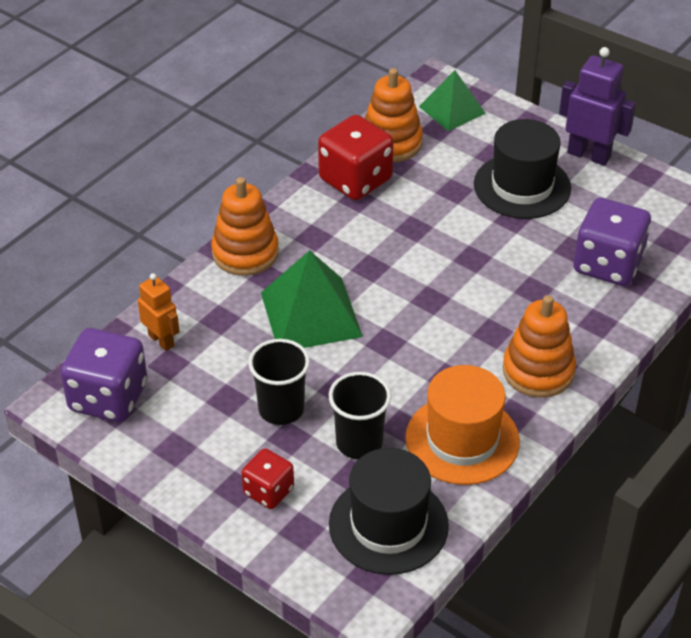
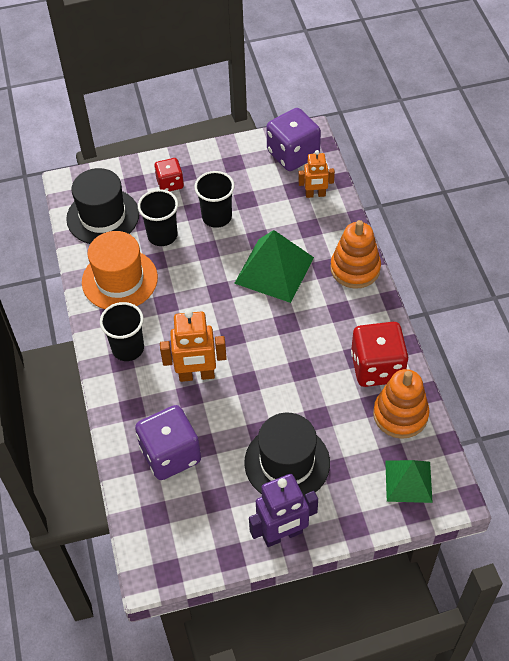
camera: 130 degrees right, 10 degrees up
orange stacking toy [503,295,576,398] -> black cup [100,302,144,361]
none -> orange robot [160,309,227,382]

